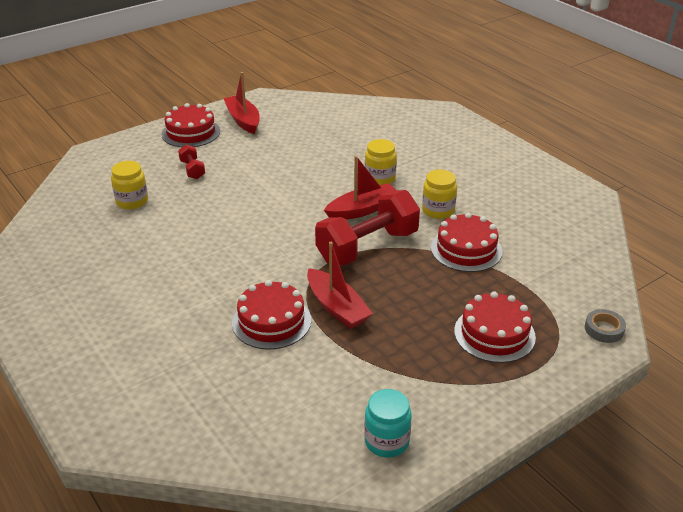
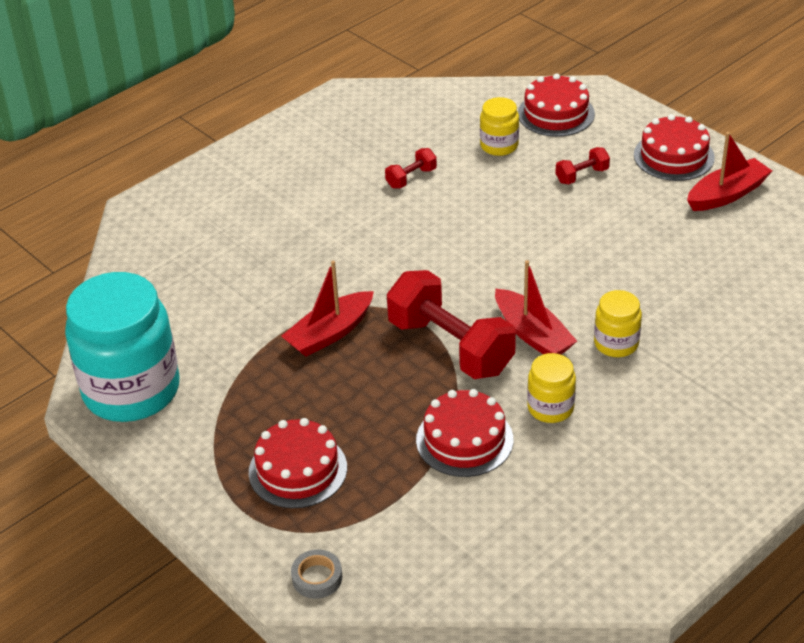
camera: 85 degrees right, 5 degrees up
red cake [232,280,311,350] -> red cake moved to [518,73,595,137]
turquoise jar [364,389,412,458] -> turquoise jar [65,272,180,422], size x2.16
none -> red dumbbell [385,148,437,188]

